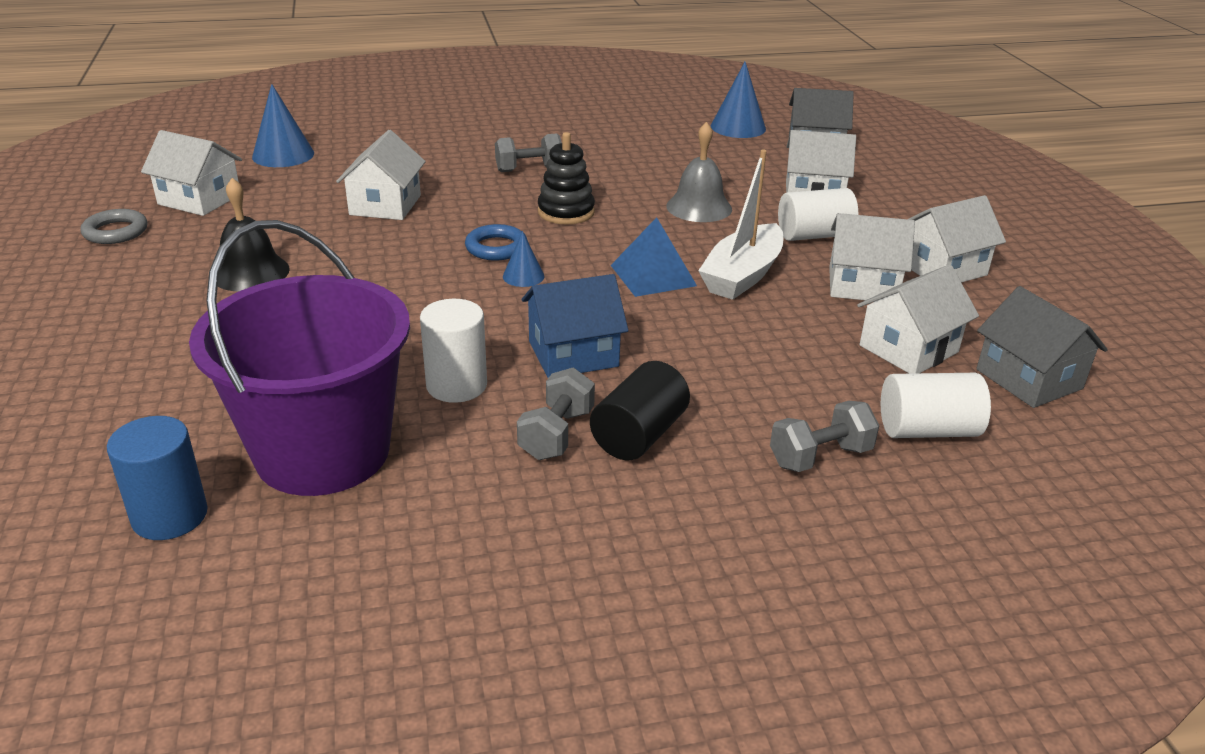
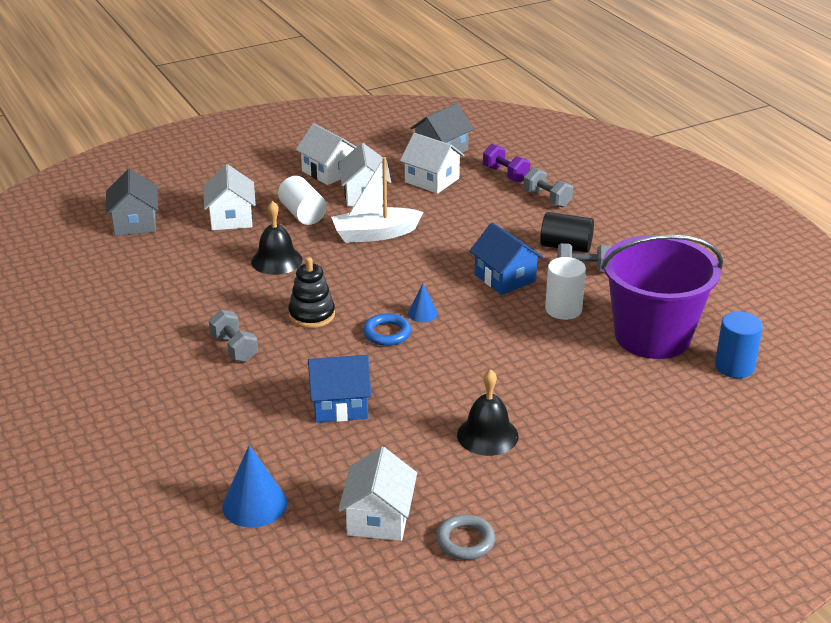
camera: 105 degrees left, 0 degrees up
white house [336,130,426,220] -> blue house [308,355,372,423]
blue pyramid [611,217,697,297] -> none
grey bell [666,122,732,222] -> black bell [251,201,302,275]
white boat [698,150,783,300] -> white boat turned 150 degrees clockwise [331,157,424,243]
blue cone [711,62,766,138] -> none
white cylinder [881,373,991,438] -> purple dumbbell [483,144,530,182]

